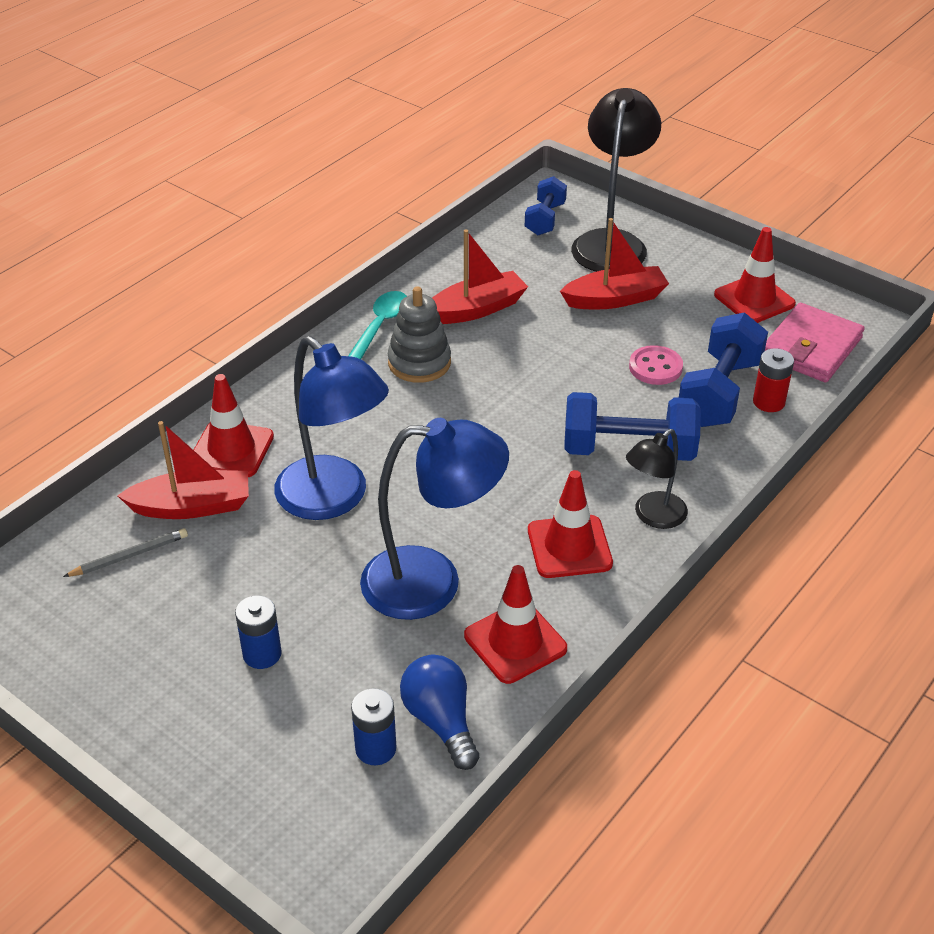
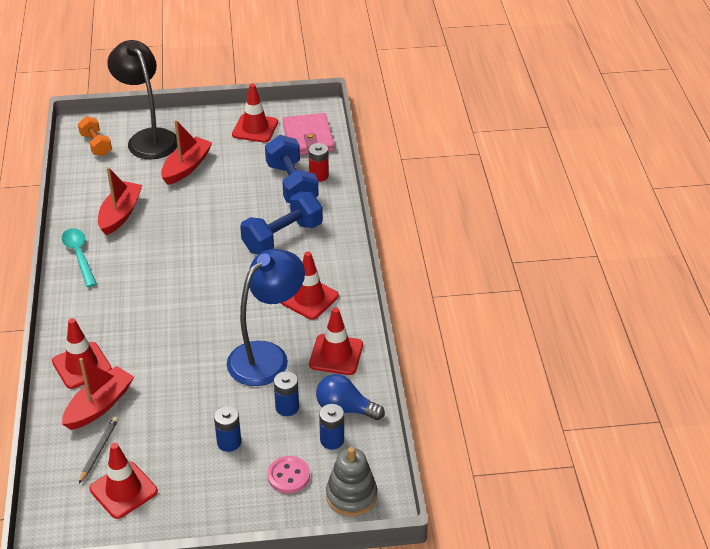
camera: 45 degrees left, 0 degrees up
blue lamp [274,336,389,520] -> none
grey stacking toy [388,286,451,383] -> grey stacking toy moved to [326,447,377,516]
blue dumbbell [525,176,567,235] -> orange dumbbell [78,116,112,156]
black lamp [626,429,688,529] -> none
pink button [629,345,683,385] -> pink button moved to [268,456,310,493]
none -> red traffic cone [89,443,158,519]
none -> blue battery [274,371,299,416]

